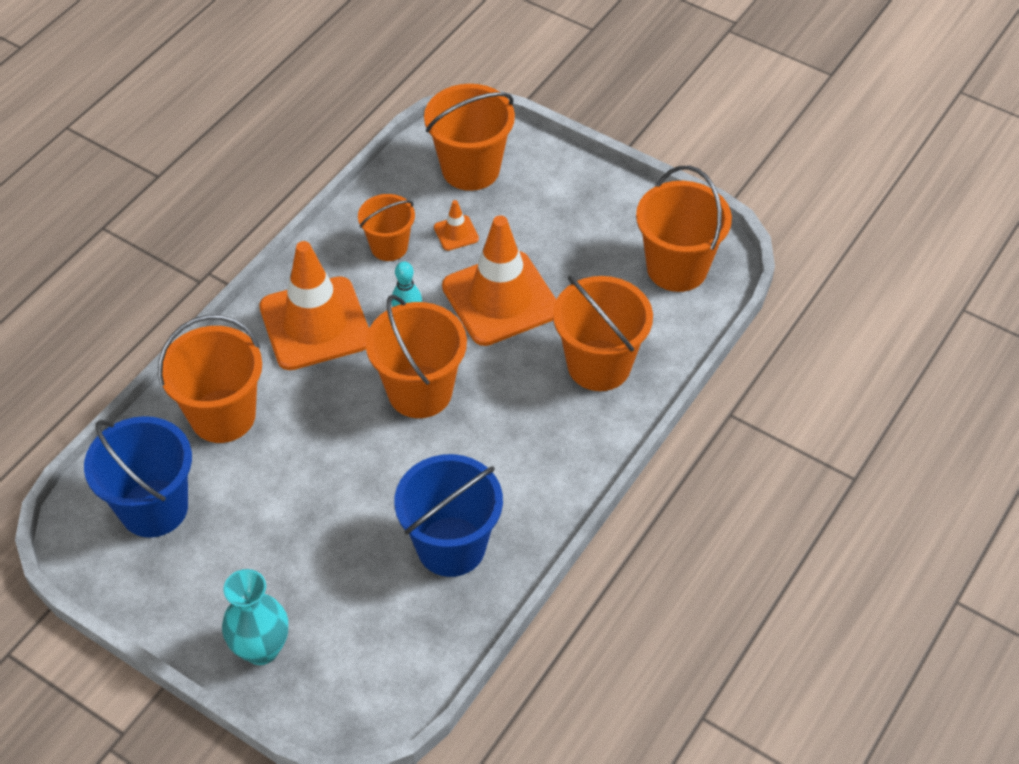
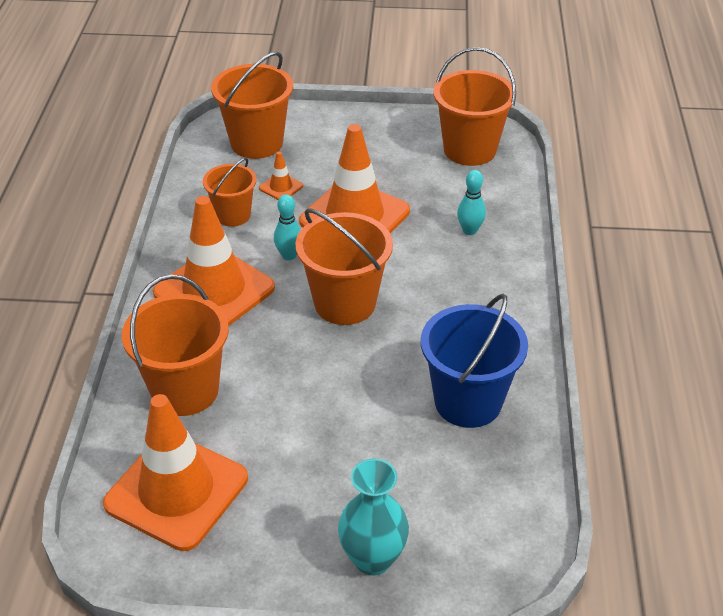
camera: 30 degrees left, 10 degrees down
blue bucket [84,416,192,538] -> orange traffic cone [103,394,248,551]
orange bucket [553,275,653,391] -> turquoise bowling pin [457,170,486,235]

